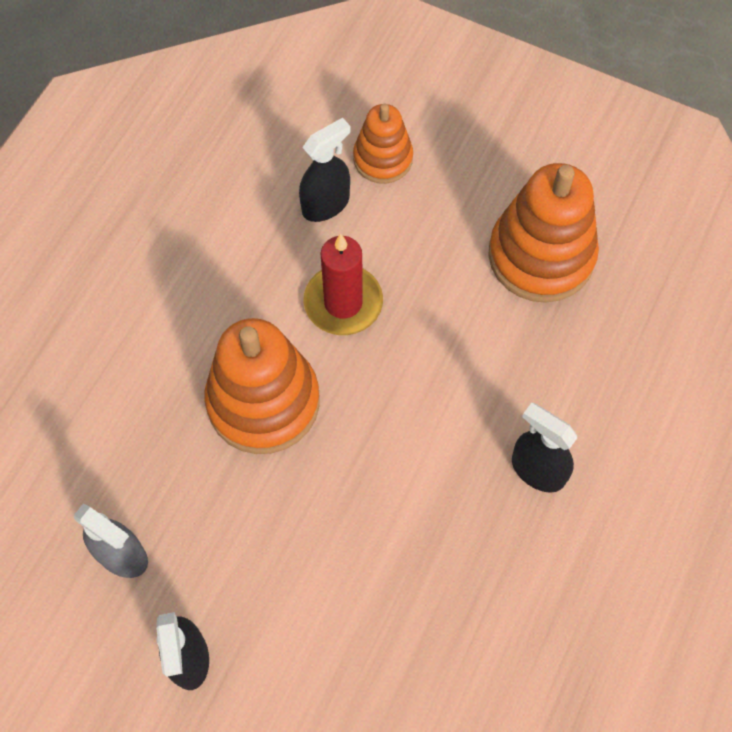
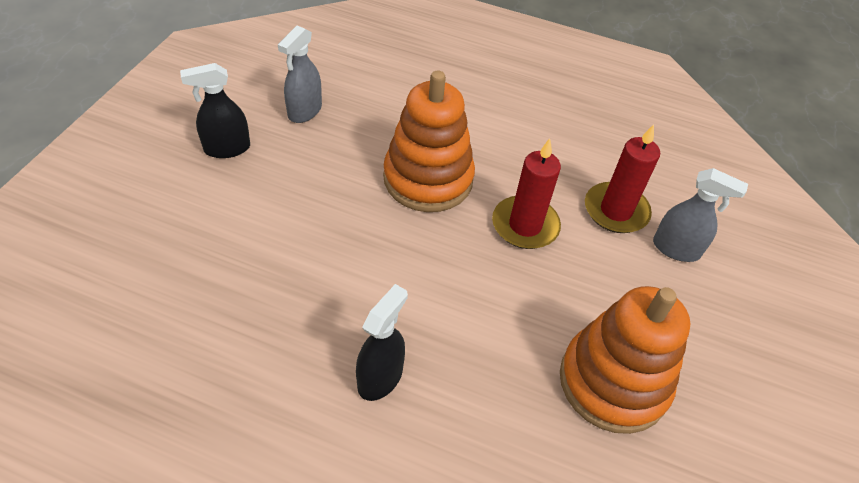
camera: 80 degrees right, 15 degrees down
black spray bottle [299,118,350,222] -> red candle [585,124,660,233]
orange stacking toy [353,104,413,184] -> grey spray bottle [653,168,748,262]

